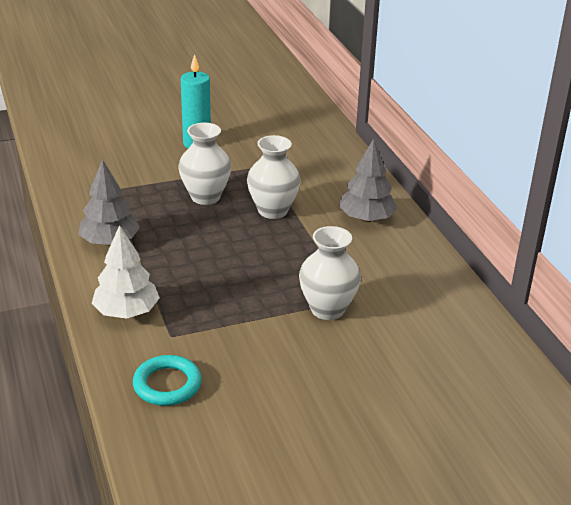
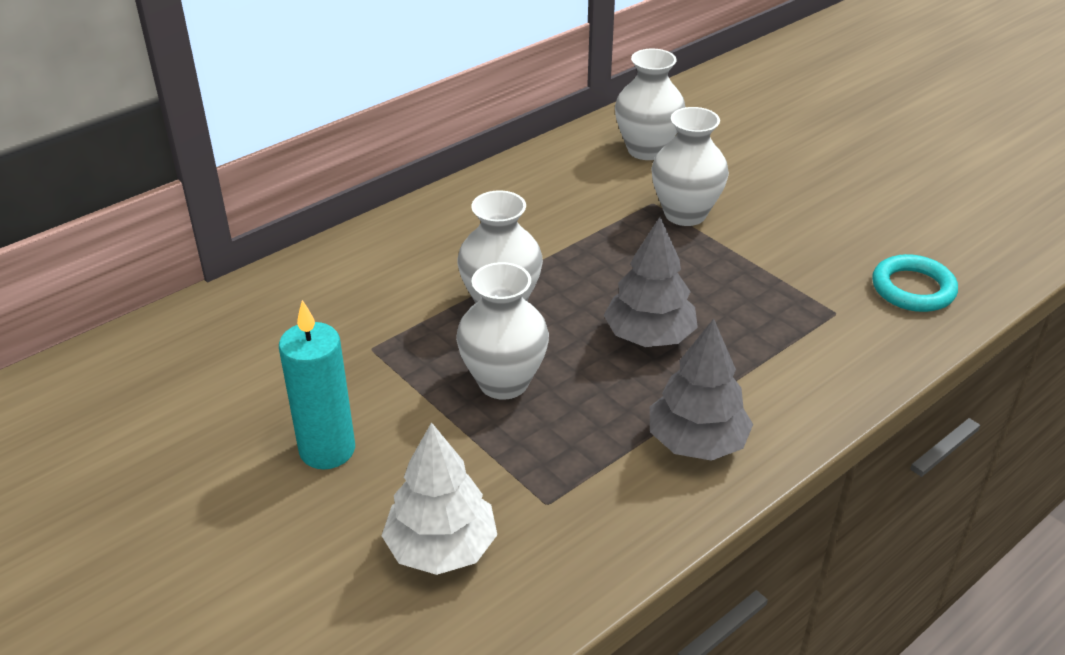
camera: 110 degrees left, 5 degrees up
white tree [91,225,160,319] -> white tree moved to [382,422,497,575]
grey tree [339,139,397,222] -> grey tree moved to [603,217,698,347]
none -> white vase [615,49,685,160]

